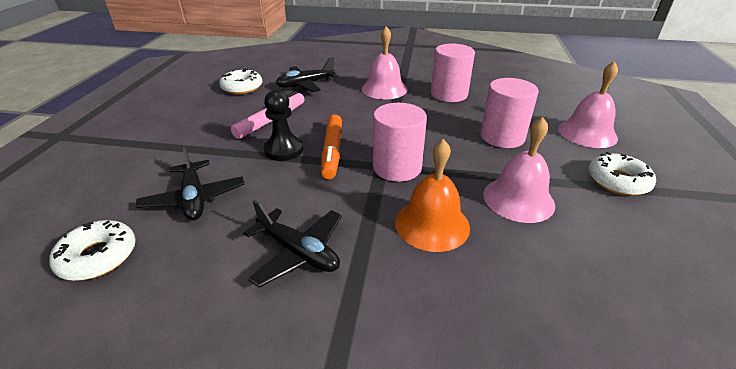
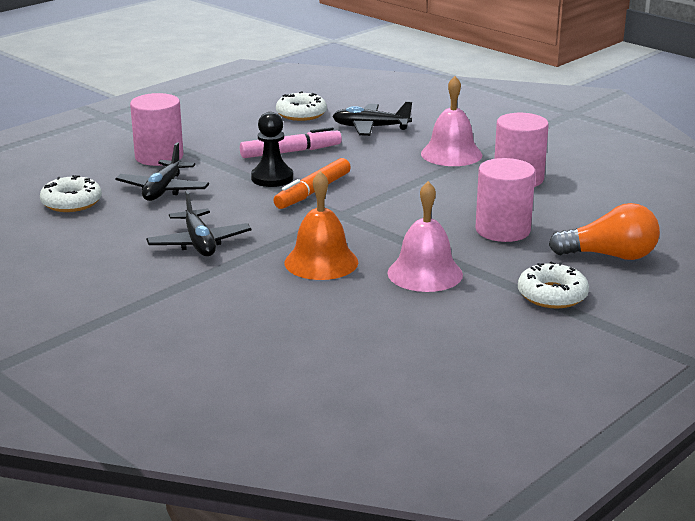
camera: 35 degrees right, 10 degrees down
pink cylinder [373,103,427,182] -> pink cylinder moved to [130,93,183,166]
pink bell [558,61,618,148] -> orange light bulb [549,203,660,260]

